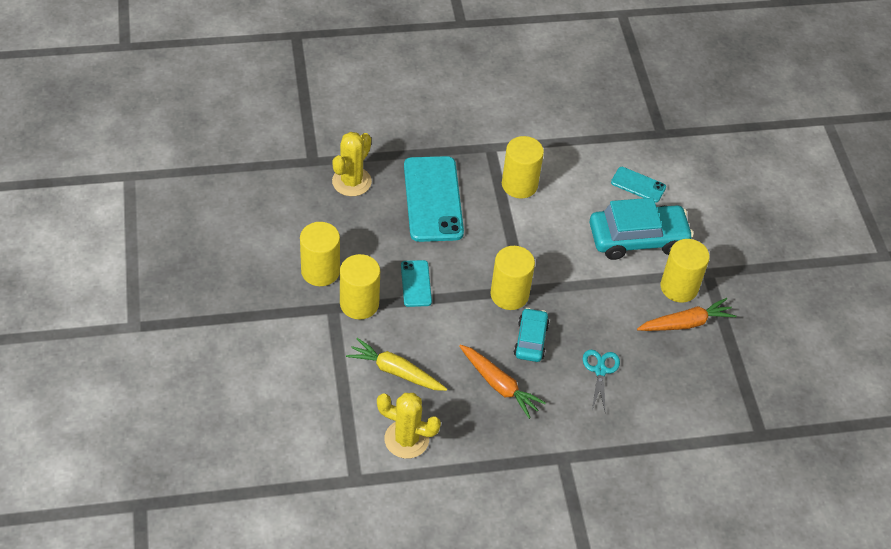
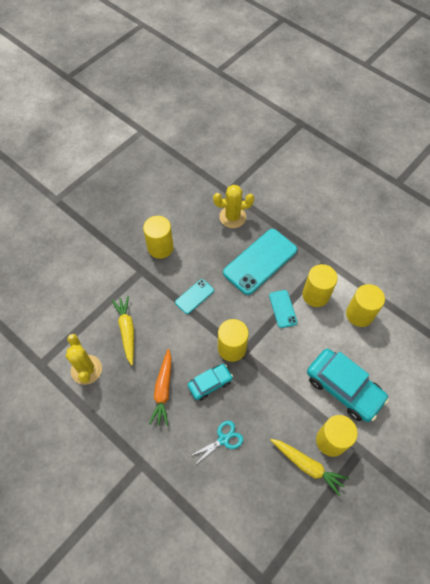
camera: 55 degrees right, 10 degrees up
yellow cylinder [340,254,380,320] -> yellow cylinder moved to [346,284,385,327]
turquoise phone [611,167,666,203] -> turquoise phone moved to [269,290,297,328]
orange carrot [637,298,736,331] -> yellow carrot [270,439,349,496]

